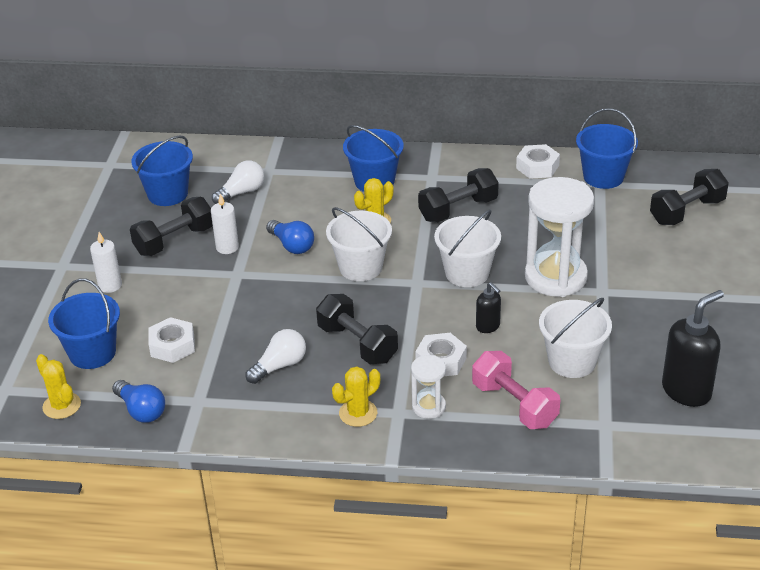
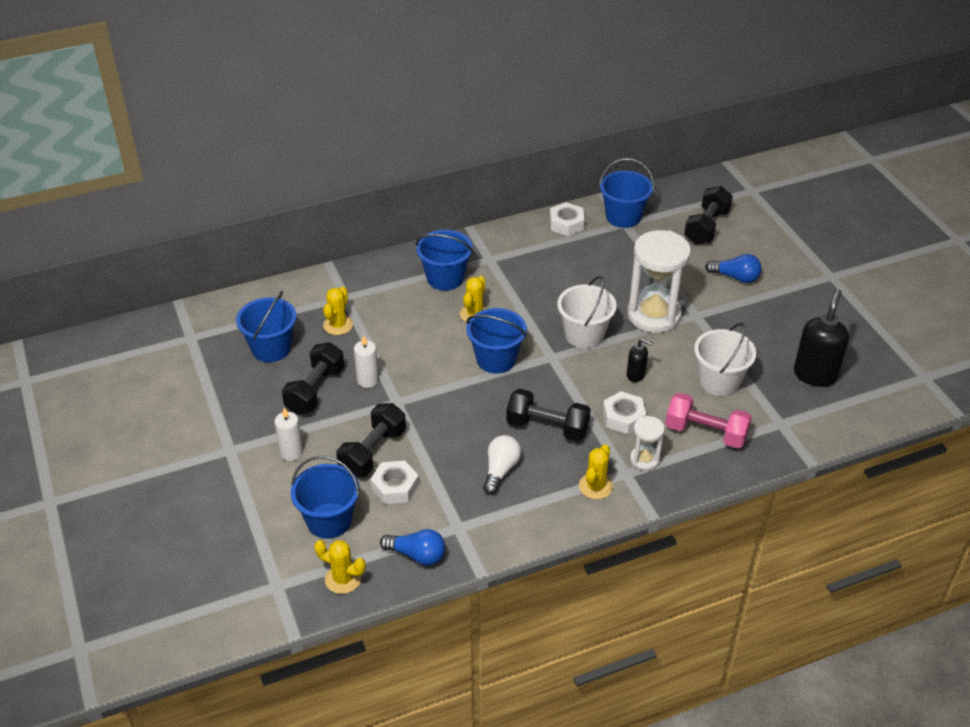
camera: 30 degrees left, 5 degrees up
white light bulb [212,160,264,204] -> yellow cactus [323,286,353,335]
blue light bulb [266,220,314,254] -> blue light bulb moved to [705,254,762,283]
white bucket [326,207,392,281] -> blue bucket [466,308,527,374]
black dumbbell [418,168,499,222] -> black dumbbell moved to [336,403,406,477]

